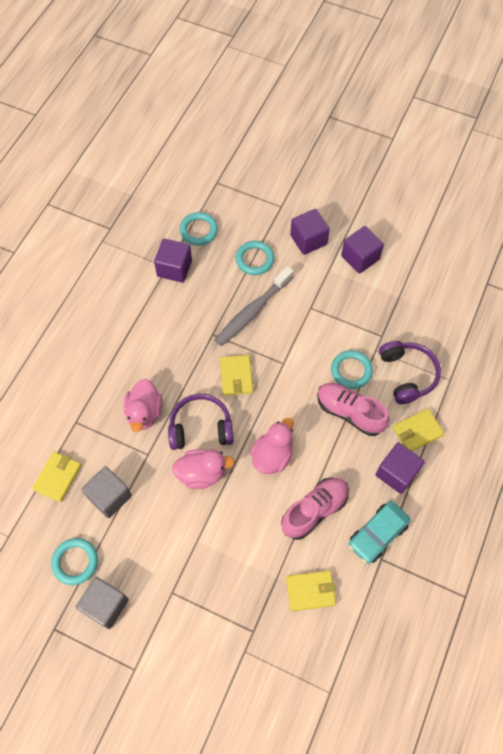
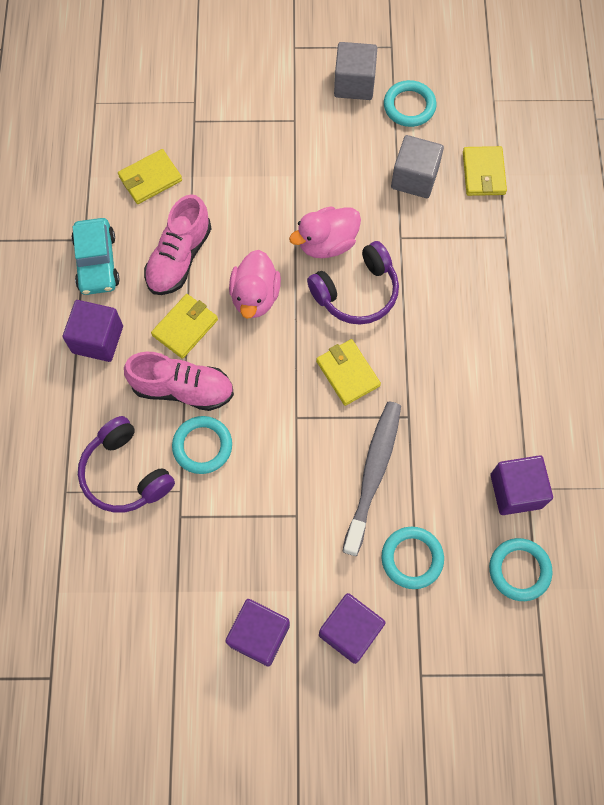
camera: 155 degrees right, 5 degrees up
pink duck [123,379,163,432] -> none
turquoise car [348,501,411,564] -> turquoise car turned 150 degrees clockwise [71,218,120,295]
yellow wallet [393,408,444,451] -> yellow wallet moved to [151,294,218,359]

